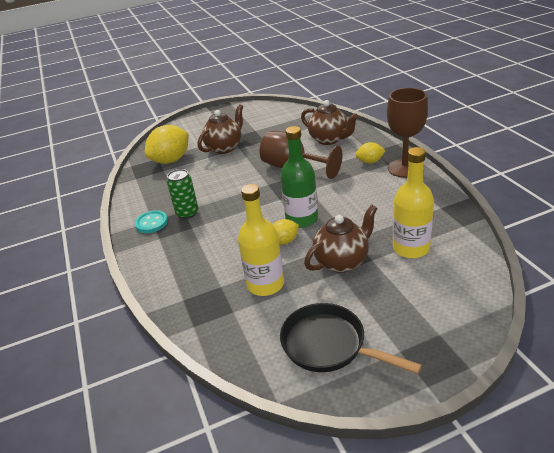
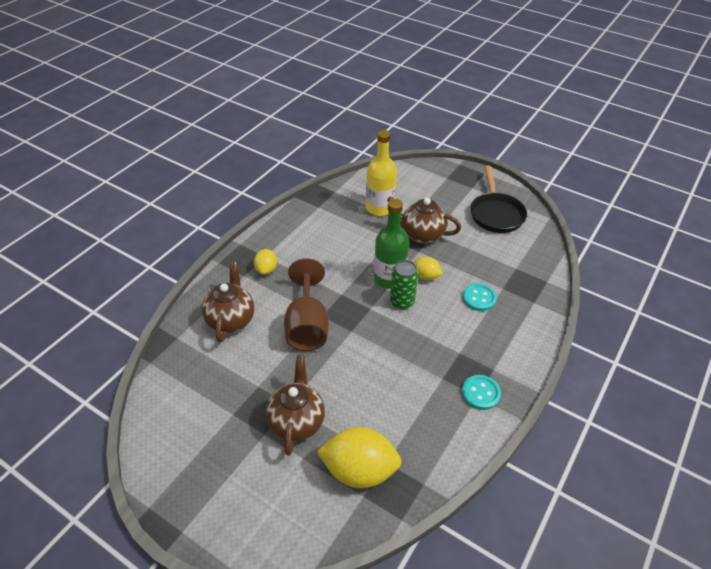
camera: 130 degrees left, 10 degrees up
green can [167,169,198,219] -> green can moved to [390,260,418,310]
brown teapot [198,104,243,154] -> brown teapot turned 90 degrees clockwise [265,355,325,456]
yellow bottle [238,184,284,296] -> none
yellow lemon [355,142,386,164] -> yellow lemon turned 45 degrees clockwise [254,249,277,275]
brown goblet [387,88,428,178] -> none
none -> turquoise button [462,283,497,311]

